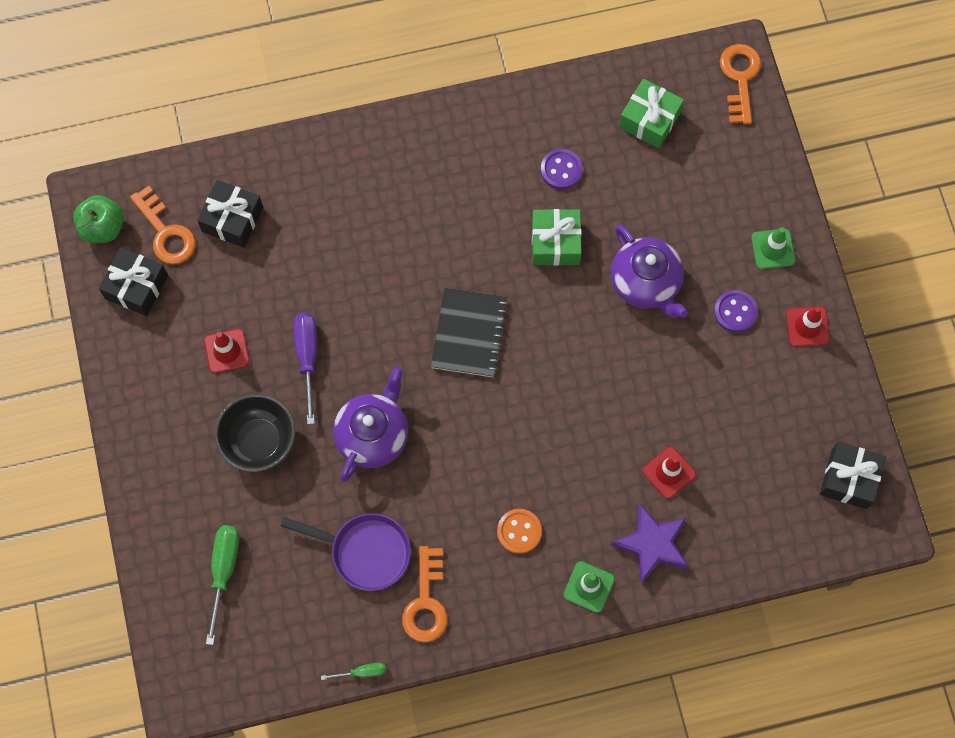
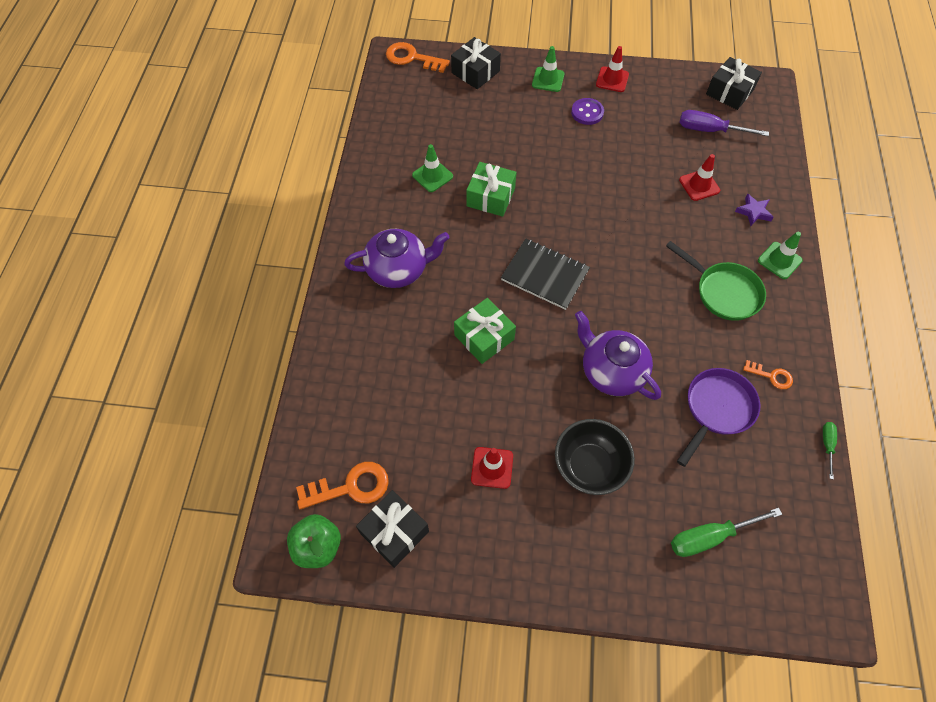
camera: 70 degrees left, 10 degrees down
black gift [197,180,263,248] -> black gift moved to [451,37,501,89]
green screwdriver [206,525,239,645] -> green screwdriver turned 45 degrees counterclockwise [671,508,782,557]
purple screwdriver [293,312,317,424] -> purple screwdriver moved to [680,110,769,136]
orange key [402,546,448,643] -> orange key [743,360,793,389], size x0.57
orange button [497,509,542,554] -> green pan [666,241,766,321]
purple button [541,149,583,189] -> green traffic cone [412,144,453,192]
purple teapot [611,224,688,318] -> purple teapot moved to [344,229,450,288]
purple star [611,503,689,584] -> purple star [735,193,774,226], size x0.58
green gift [619,79,684,148] -> green gift moved to [454,298,516,364]

